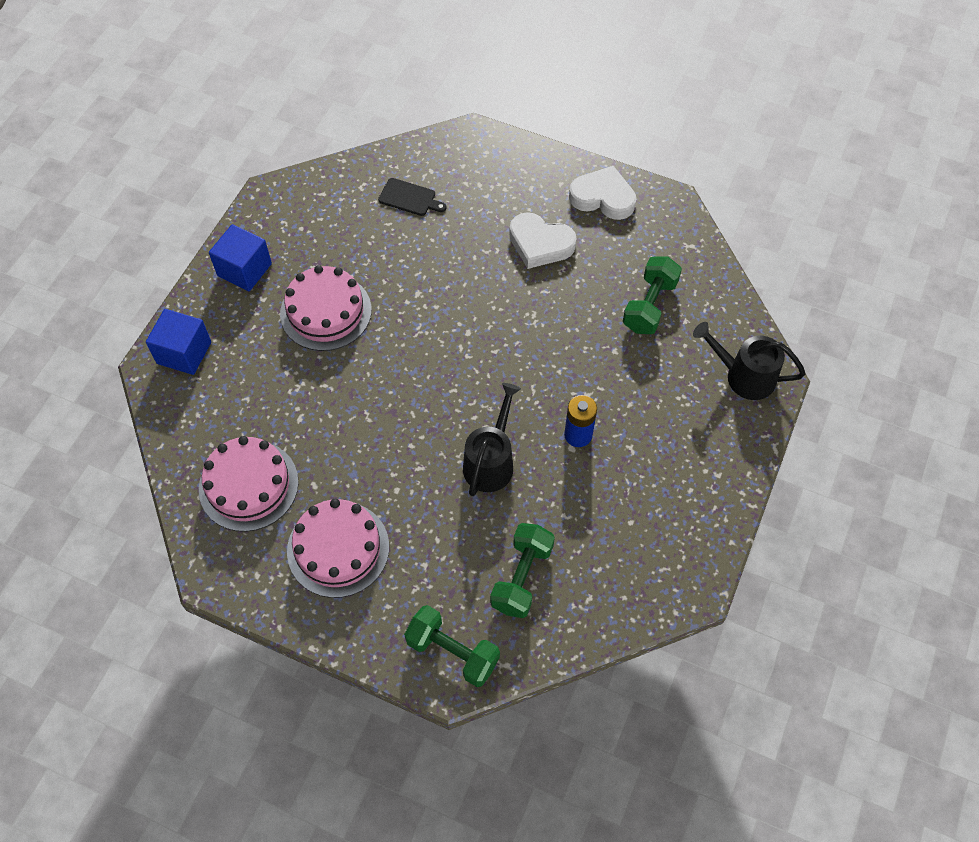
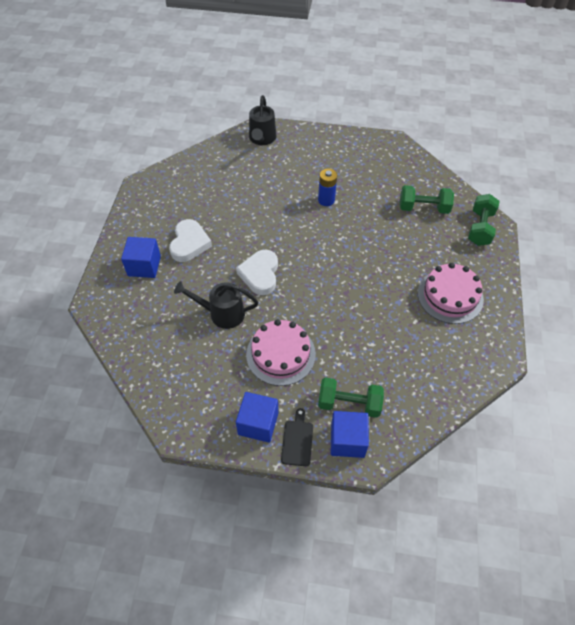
camera: 105 degrees left, 5 degrees down
pink cake [199,436,299,532] -> none
black cutting board [378,178,447,216] -> black cutting board moved to [281,408,313,466]
black watering can [463,383,521,496] -> black watering can moved to [174,281,258,329]
white heart [569,166,636,220] -> white heart moved to [236,250,278,295]
green dumbbell [623,257,682,334] -> green dumbbell moved to [318,377,384,418]
none -> blue cube [121,237,161,278]

